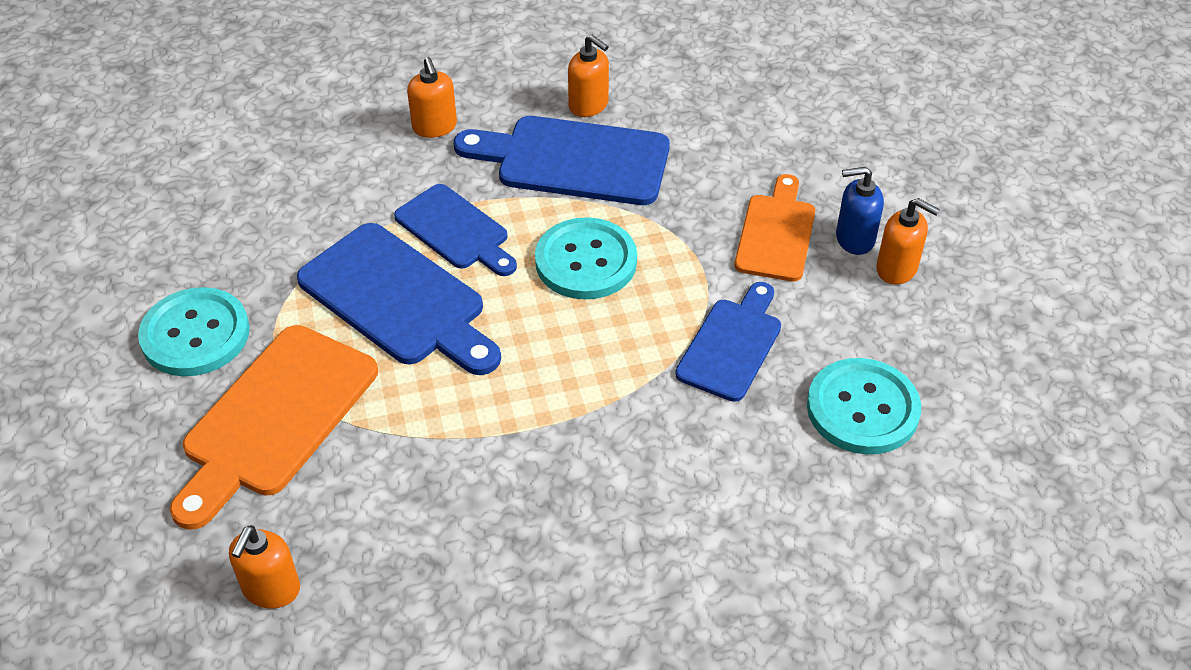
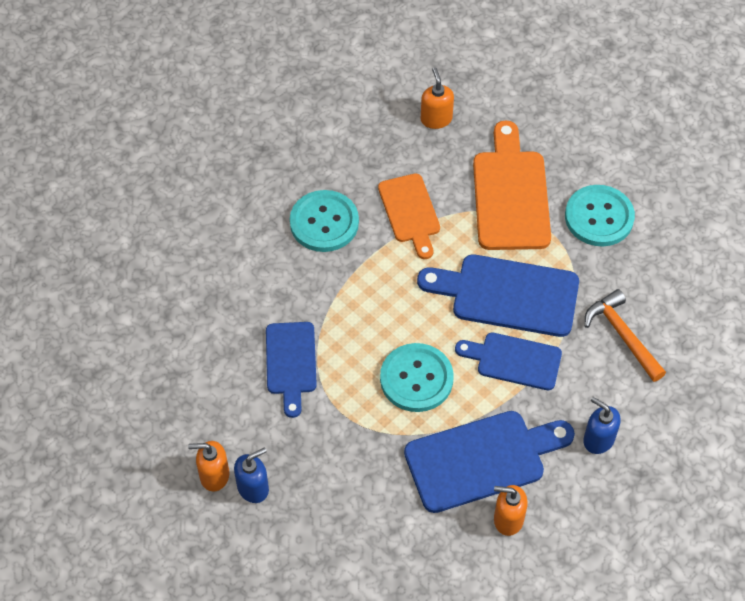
camera: 150 degrees right, 10 degrees up
orange soap dispenser [407,57,457,138] -> blue soap dispenser [583,397,621,454]
orange cutting board [735,174,815,282] -> orange cutting board moved to [378,174,440,259]
turquoise button [807,358,921,455] -> turquoise button moved to [290,190,359,252]
none -> orange hammer [585,289,666,382]

